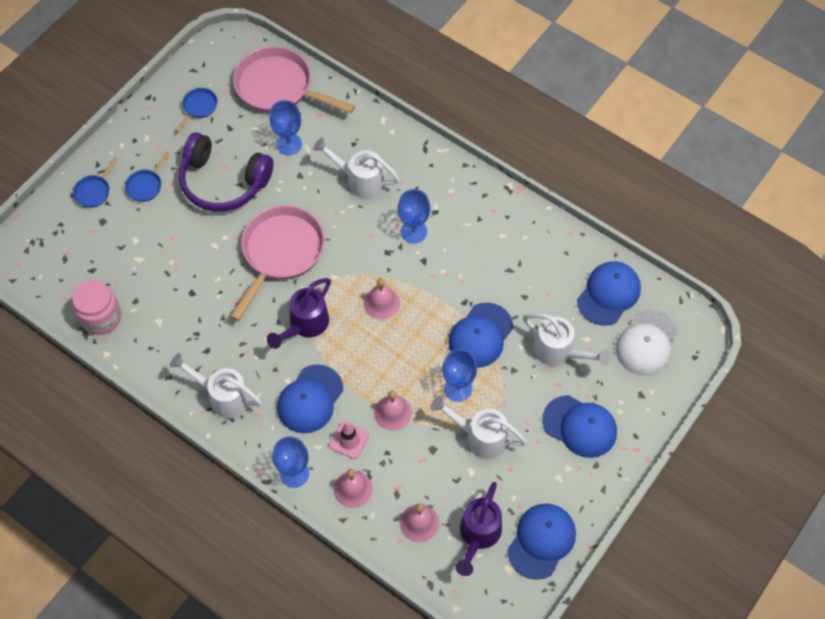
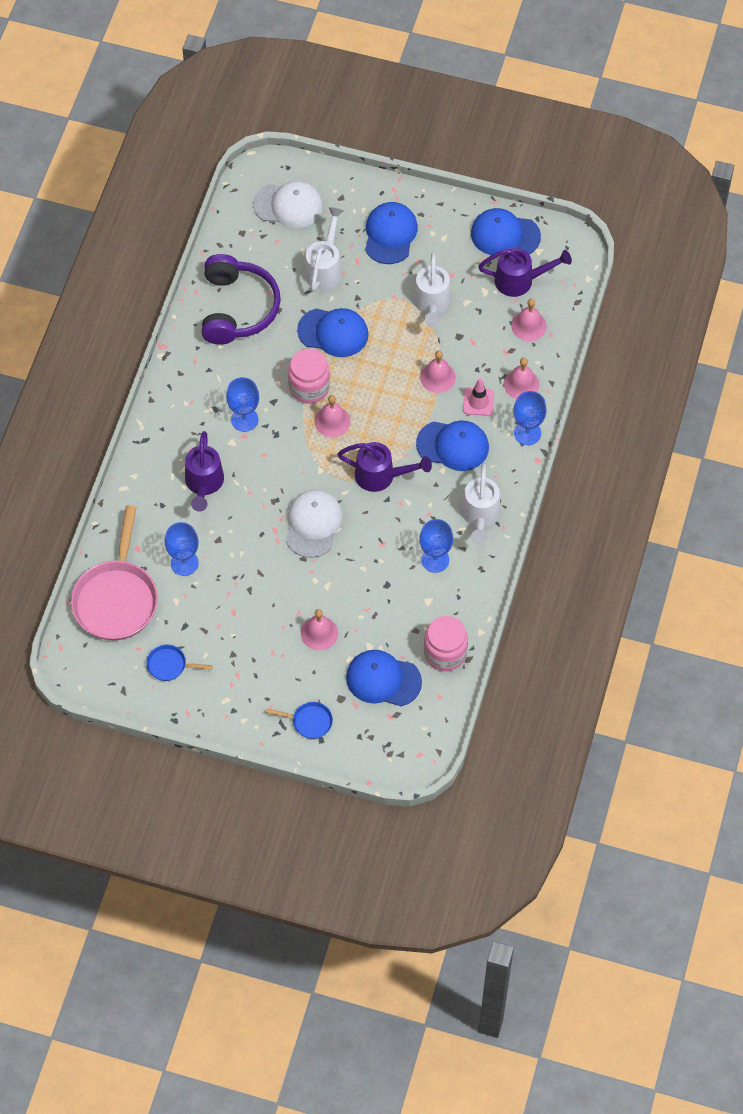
camera: 110 degrees left, 0 degrees up
blue pan [125,152,170,202] -> none
purple headphones [179,132,273,212] -> purple headphones moved to [202,254,281,345]
pink pan [230,205,325,321] -> white cap [286,490,343,558]
white watering can [313,138,400,199] -> purple watering can [185,431,224,512]
blue goblet [442,349,477,402] -> blue goblet moved to [419,519,453,573]
blue cap [577,261,641,326] -> blue cap moved to [346,650,422,706]
none -> pink jar [288,349,330,404]
none -> pink bell [301,609,338,650]

